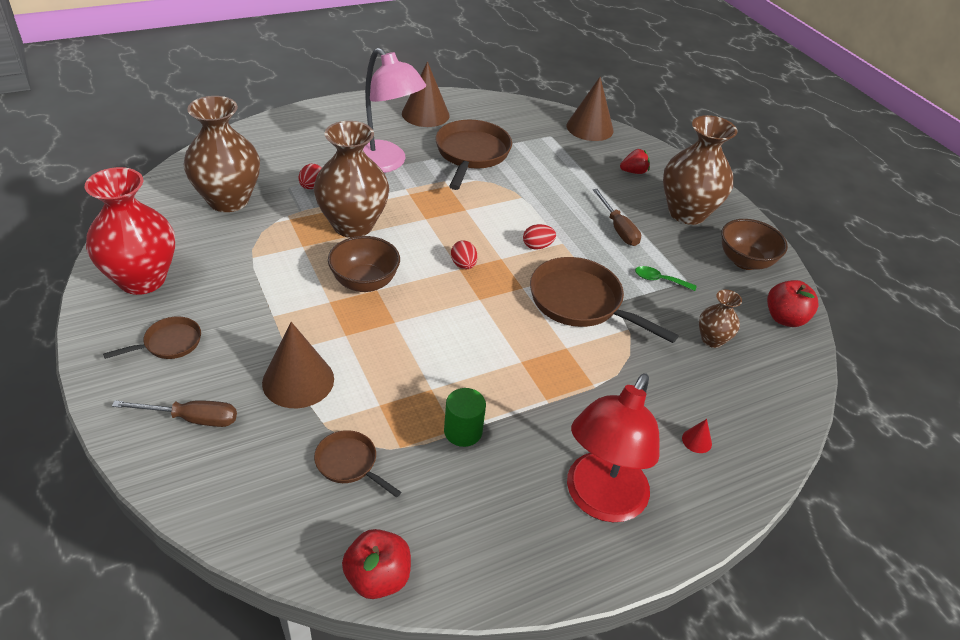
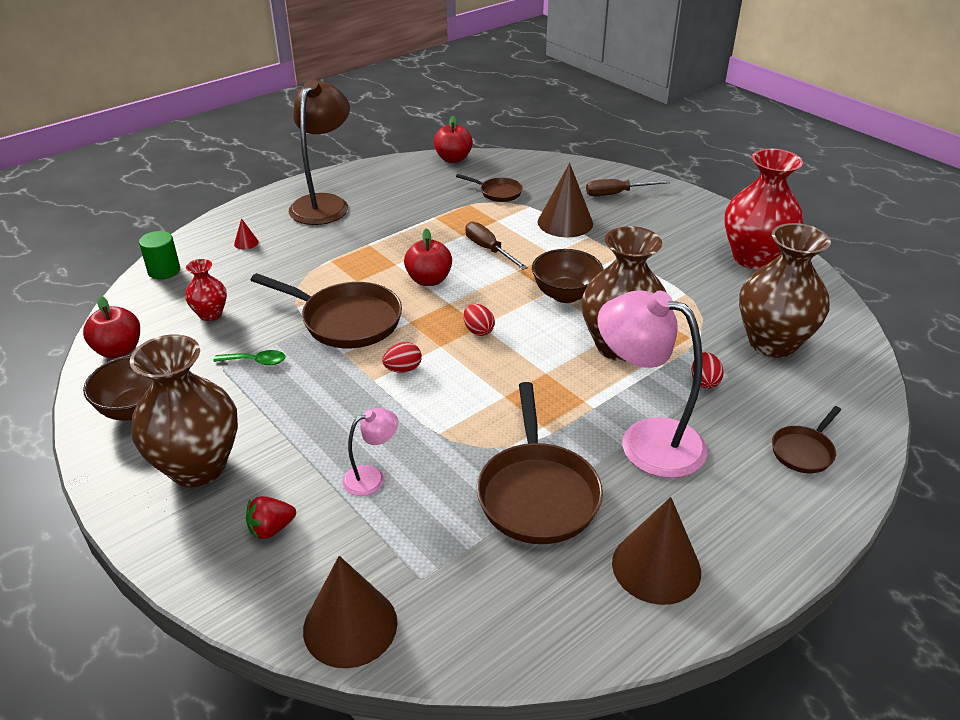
camera: 170 degrees right, 5 degrees down
brown pan [103,316,201,359] -> brown pan moved to [772,406,841,473]
green cylinder [444,388,486,447] -> green cylinder moved to [139,231,180,279]
red lamp [567,373,659,522] -> brown lamp [289,79,350,225]
brown screwdriver [593,189,641,246] -> brown screwdriver moved to [465,222,528,270]
brown vase [699,290,742,348] -> red vase [185,259,227,321]
none -> pink lamp [342,408,398,496]
none -> red apple [404,229,452,286]

